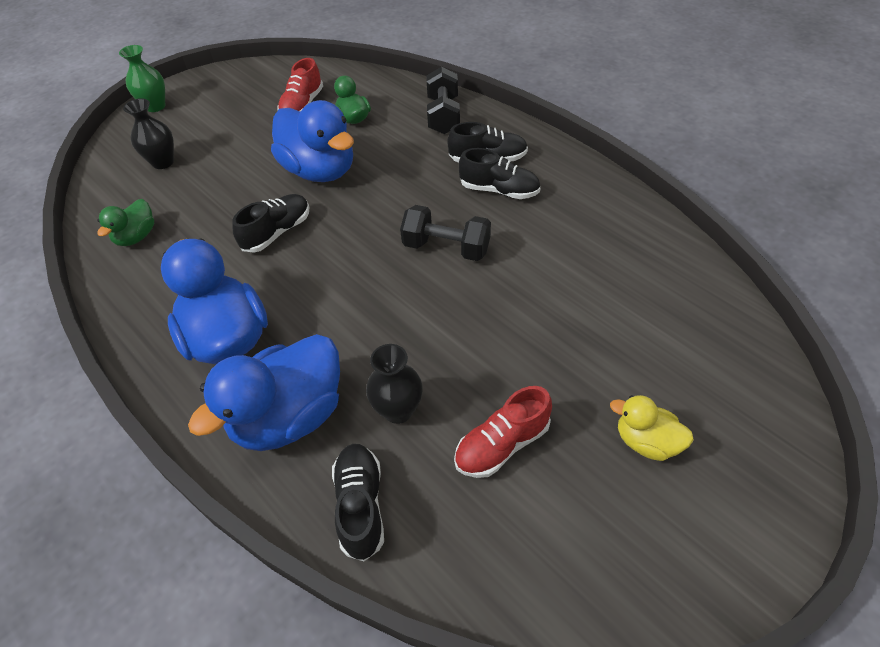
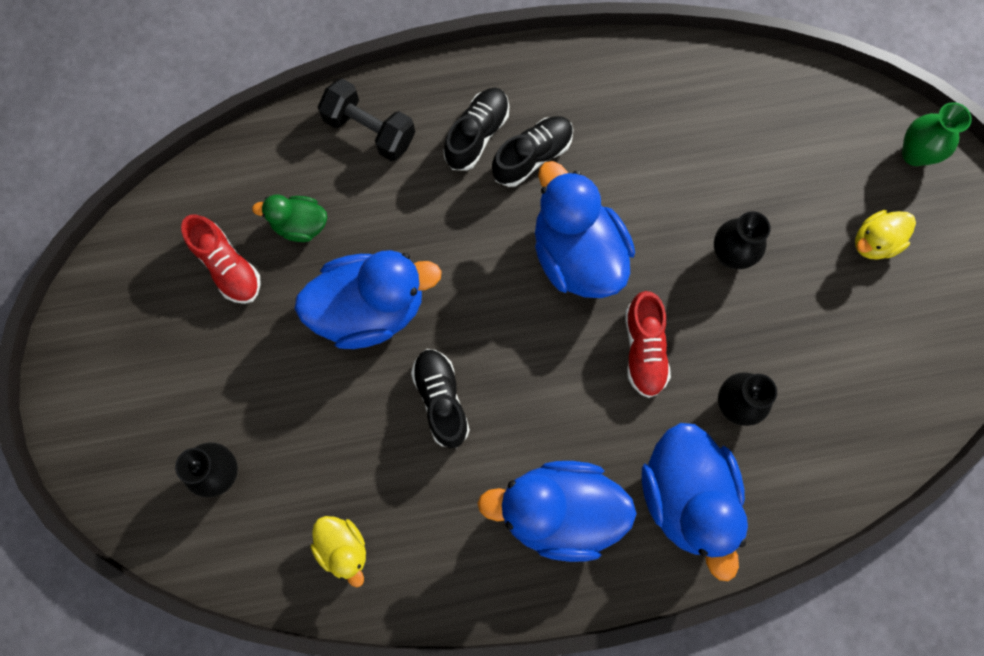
camera: 60 degrees left, 25 degrees up
green duck [97,199,154,246] -> yellow duck [311,516,366,587]
green vase [119,45,165,112] -> green vase moved to [902,102,972,166]
black shoe [332,444,384,561] -> none
black dumbbell [400,205,491,261] -> blue duck [535,161,635,298]
red shoe [454,386,552,478] -> red shoe moved to [625,291,671,398]
none -> black vase [714,211,771,269]

